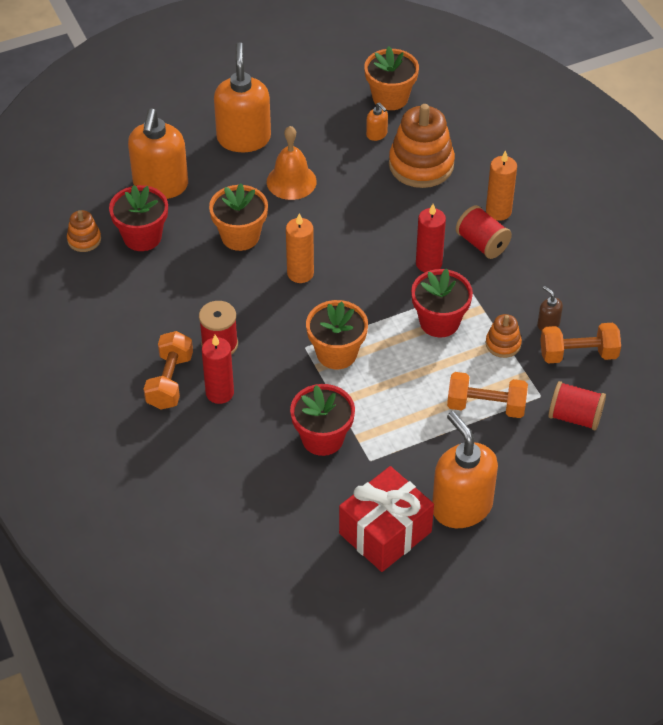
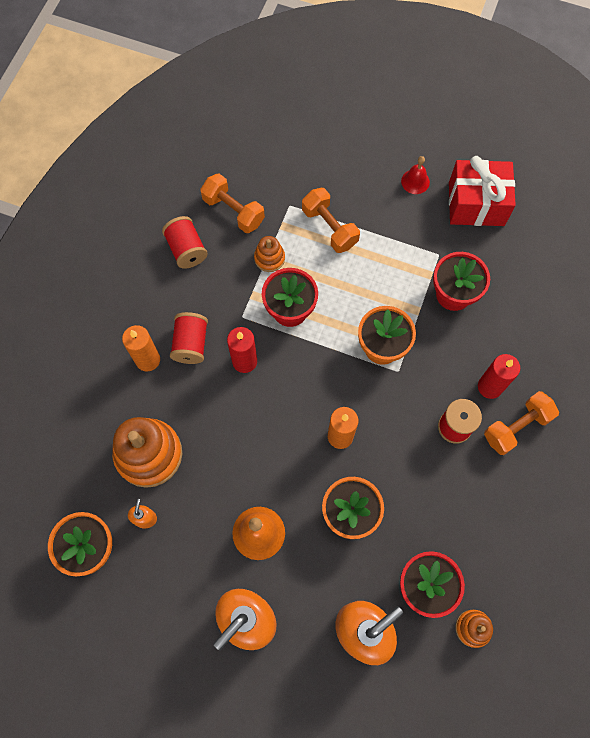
camera: 135 degrees left, 20 degrees up
orange soap dispenser [432,411,498,528] -> red bell [401,156,430,194]
brown soap dispenser [537,286,563,331] -> none
red spool [548,381,606,431] -> red spool moved to [162,216,208,269]

